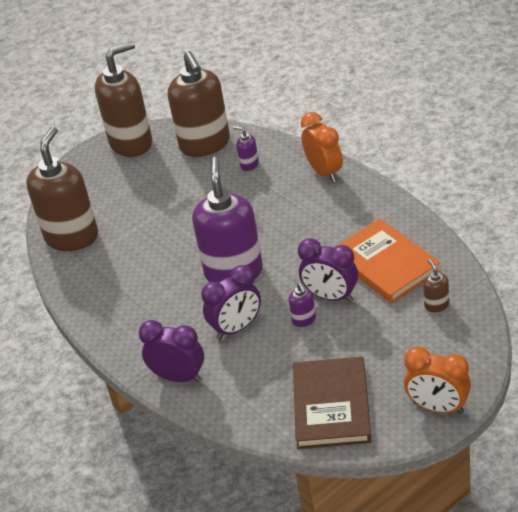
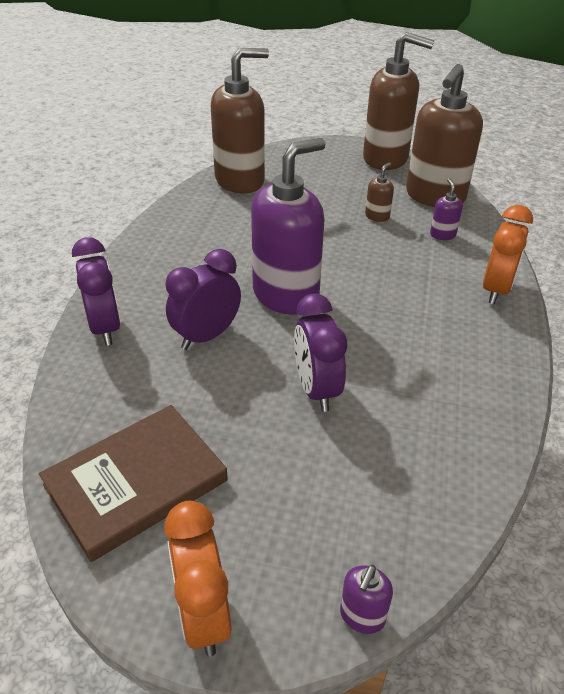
camera: 45 degrees right, 0 degrees up
purple clock [201,265,261,340] -> purple clock turned 120 degrees clockwise [165,249,241,350]
purple soap dispenser [289,283,316,327] -> purple soap dispenser moved to [340,565,393,634]
orange book [333,218,441,303] -> none
brown soap dispenser [423,259,449,312] -> brown soap dispenser moved to [365,162,394,222]

